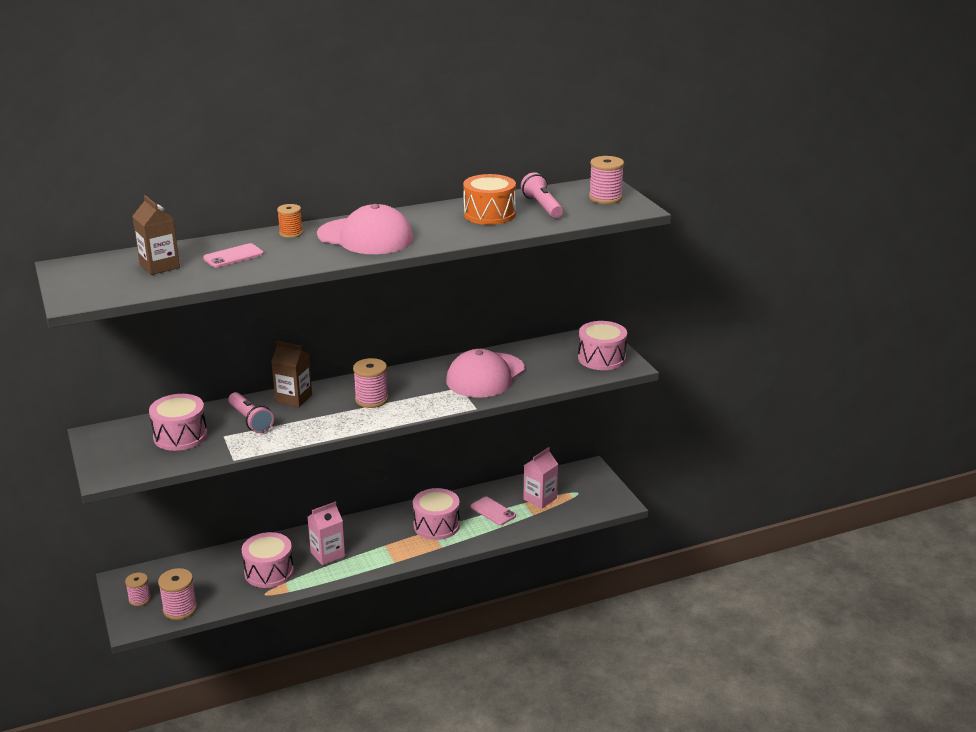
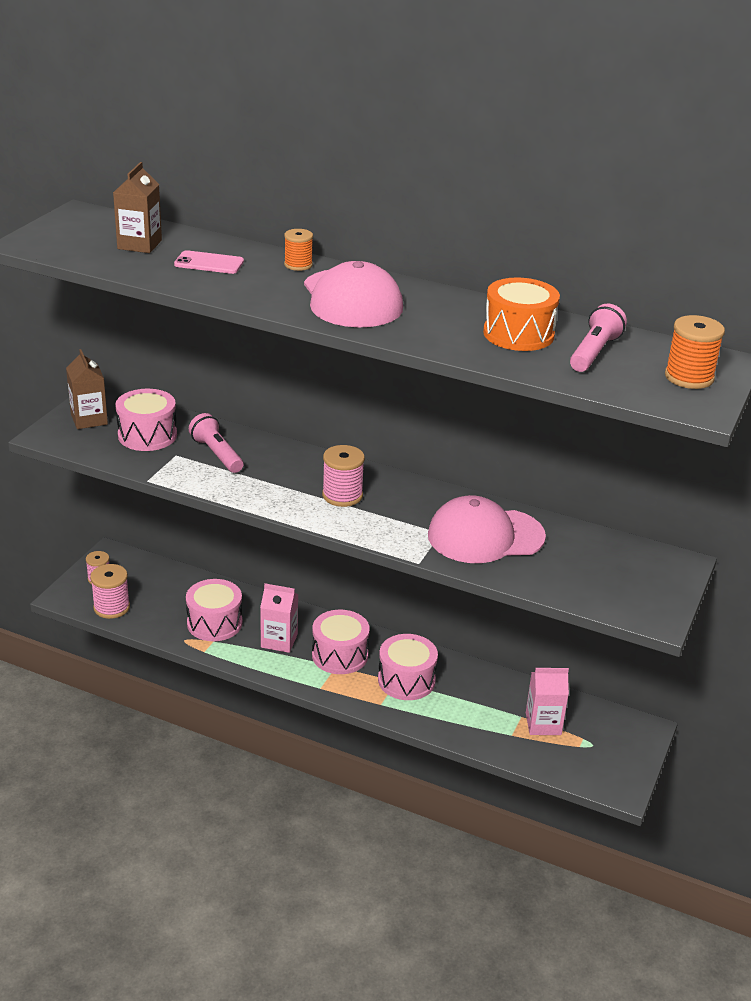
camera: 45 degrees right, 5 degrees up
pink flashlight [228,392,274,433] -> pink flashlight turned 135 degrees clockwise [189,413,243,473]
brown carton [271,341,312,407] -> brown carton moved to [66,349,108,429]
pink phone [471,497,516,525] -> none
pink drum [578,321,627,370] -> pink drum moved to [312,610,370,674]
pink spool [589,156,624,204] -> orange spool [665,315,725,389]

